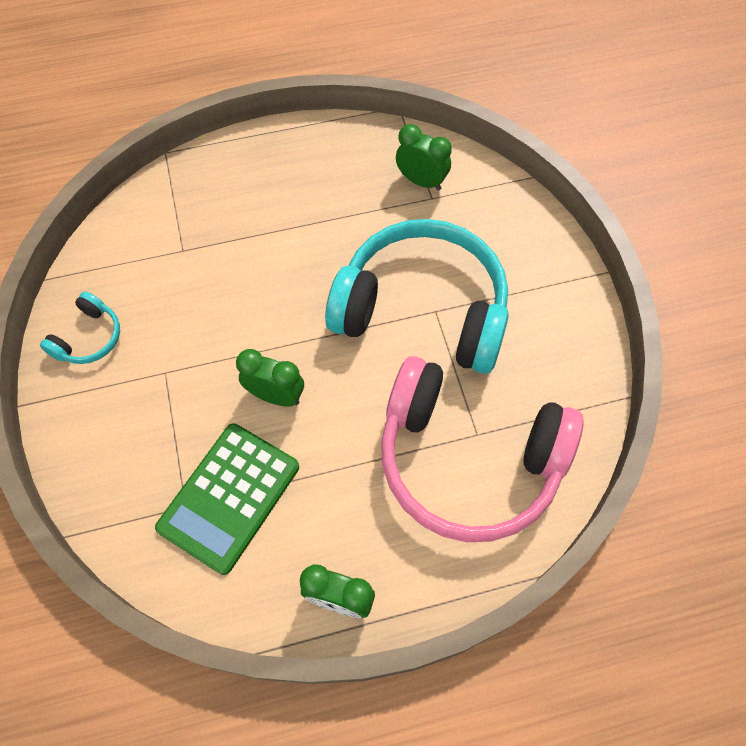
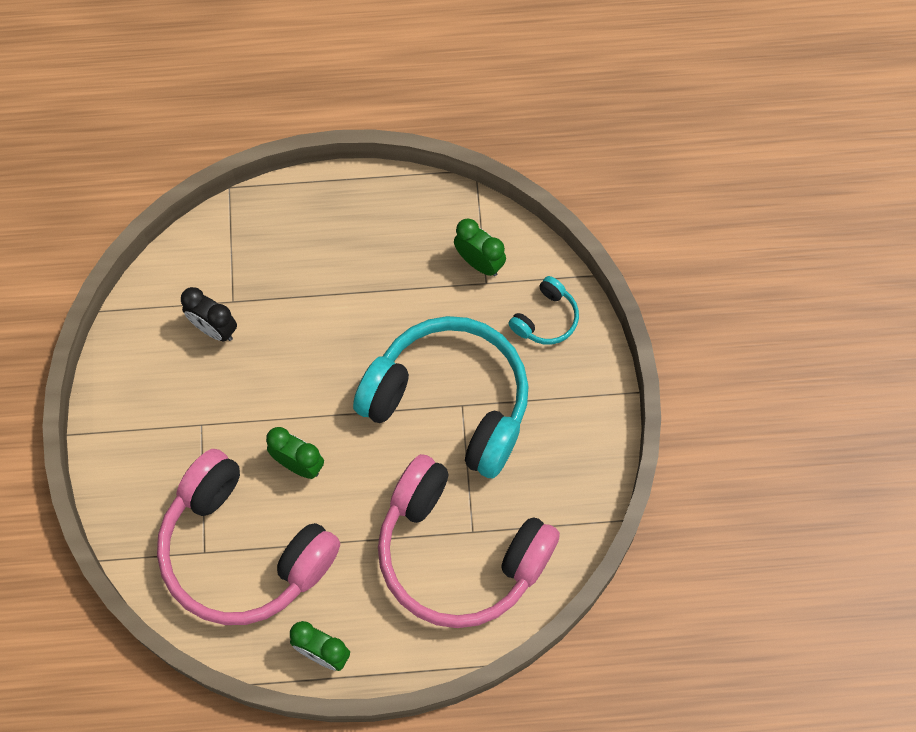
camera: 10 degrees right, 5 degrees up
turquoise headphones [40,291,120,364] -> turquoise headphones moved to [508,276,579,345]
green calculator [155,423,299,575] -> pink headphones [157,449,340,625]
none -> black clock [181,287,237,341]

